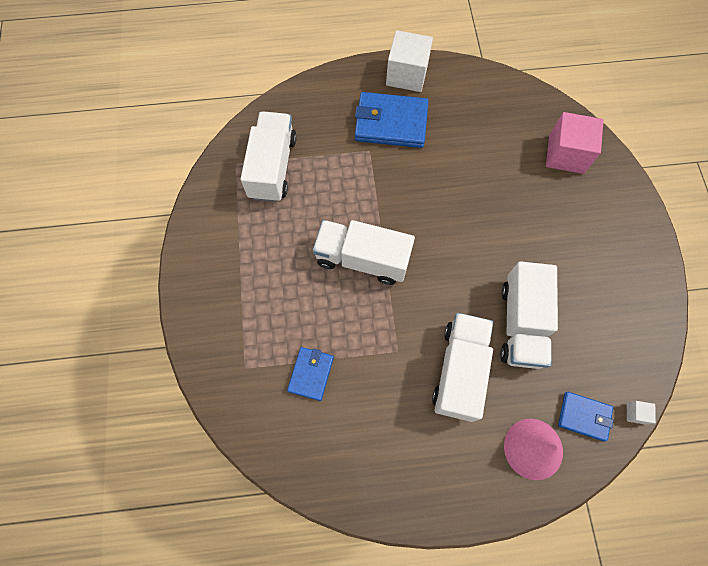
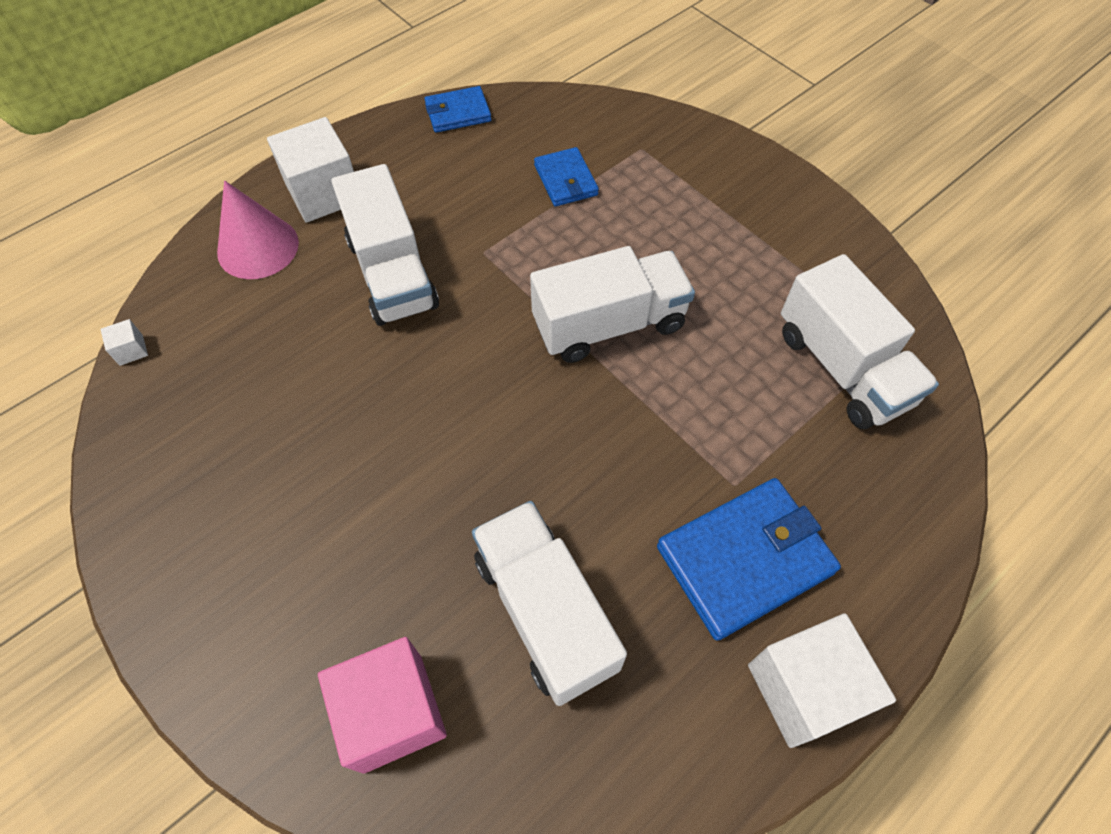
camera: 145 degrees right, 10 degrees down
white truck [500,261,558,369] -> white truck moved to [472,501,627,706]
blue wallet [558,392,614,442] -> blue wallet moved to [425,86,491,133]
none -> white cube [267,117,354,223]

